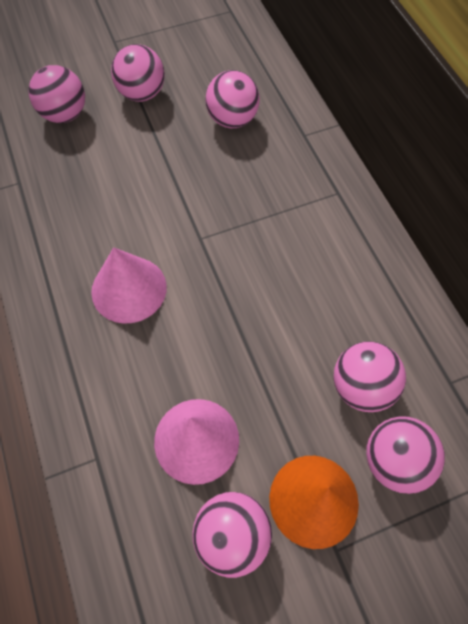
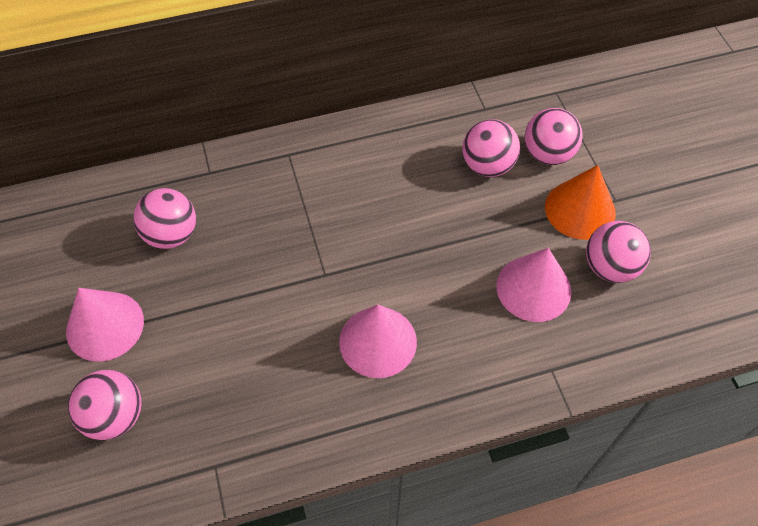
camera: 85 degrees left, 5 degrees down
pink ball [111,44,165,102] -> pink cone [66,288,144,362]

